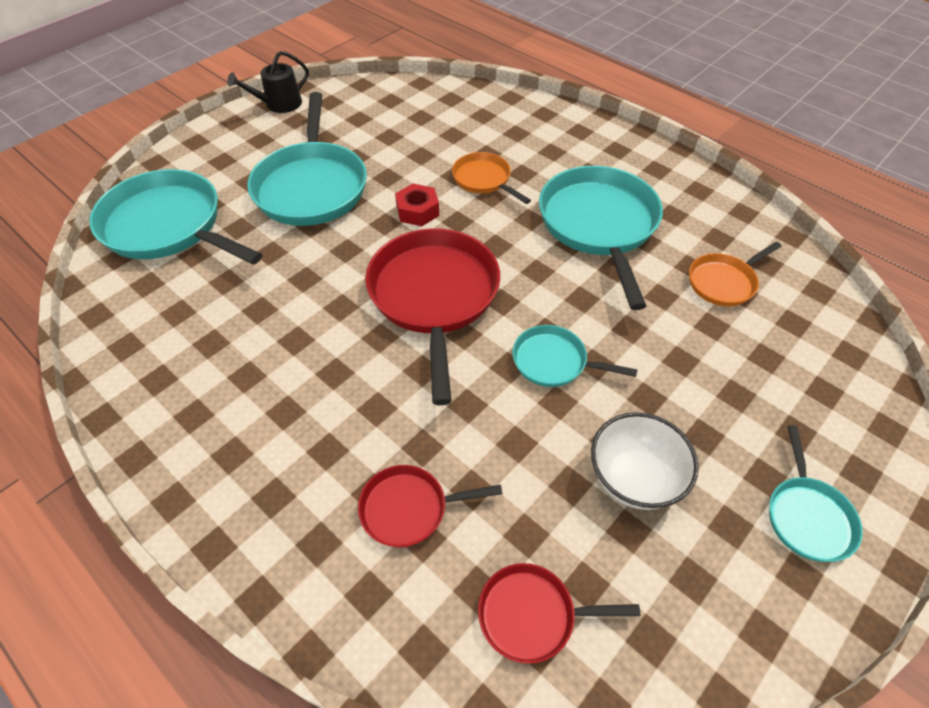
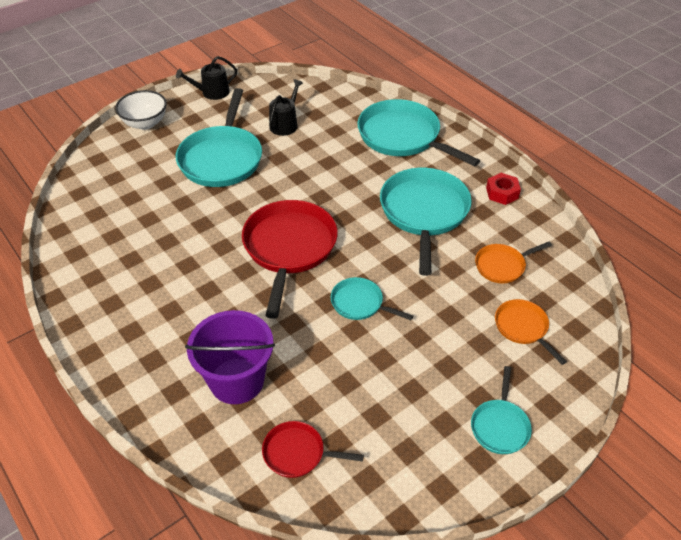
camera: 10 degrees right, 5 degrees down
turquoise pan [89,169,263,265] -> turquoise pan moved to [357,99,480,167]
red pan [358,465,502,547] -> purple bucket [185,310,275,404]
red nut [395,184,439,226] -> red nut moved to [486,173,521,205]
orange pan [452,152,531,204] -> orange pan moved to [495,299,567,365]
white bowl [591,412,699,510] -> white bowl moved to [115,90,167,130]
none -> black watering can [269,79,303,136]

